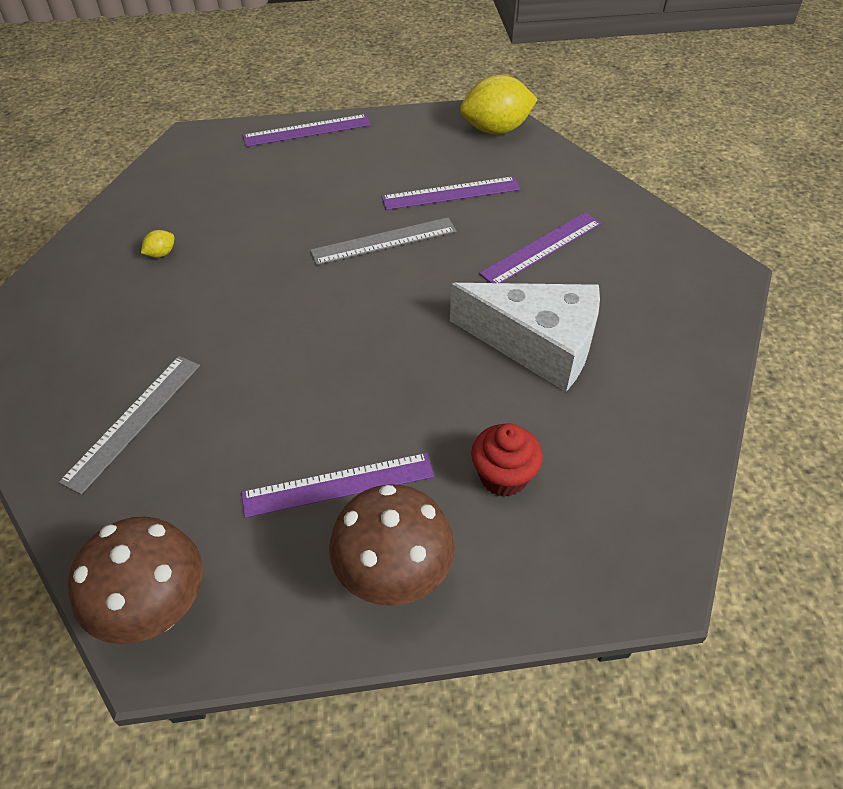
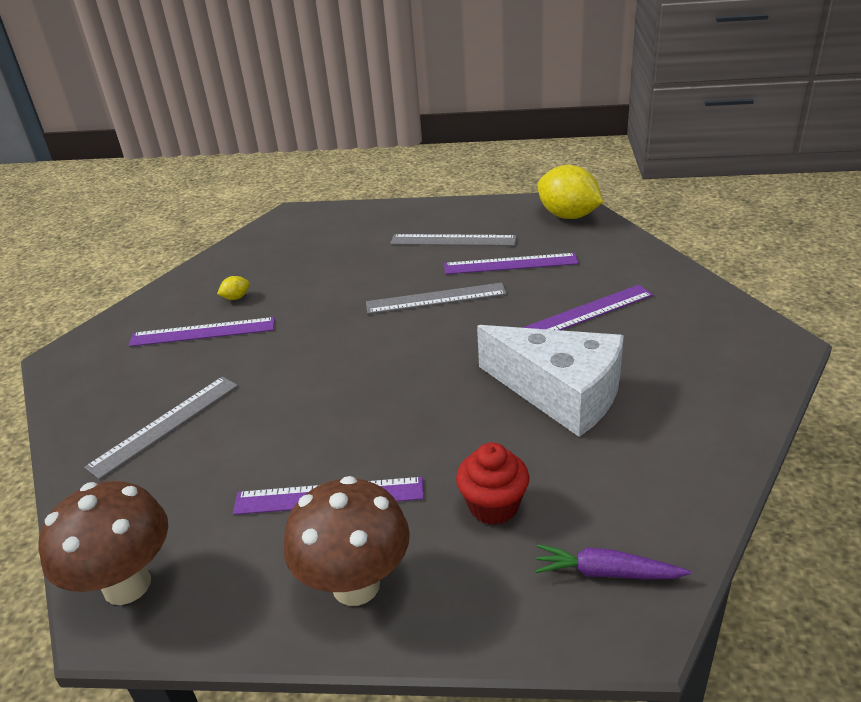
camera: 15 degrees right, 15 degrees down
purple ruler [242,114,371,147] -> purple ruler moved to [129,317,275,347]
yellow lemon [460,75,538,135] -> yellow lemon turned 45 degrees clockwise [538,165,603,219]
none -> grey ruler [390,234,516,246]
none -> purple carrot [535,545,691,579]

